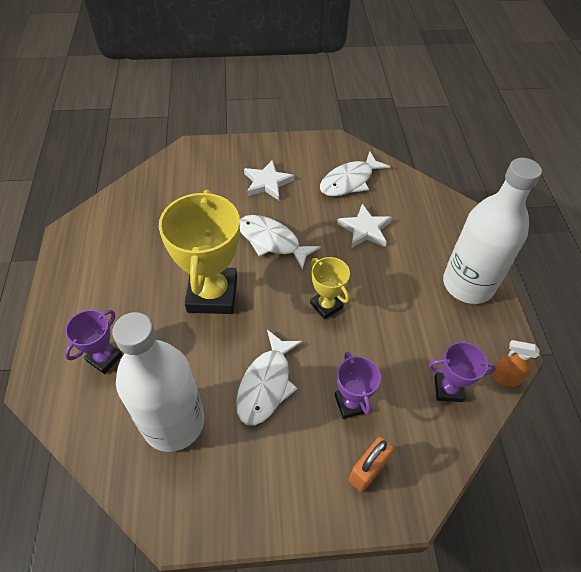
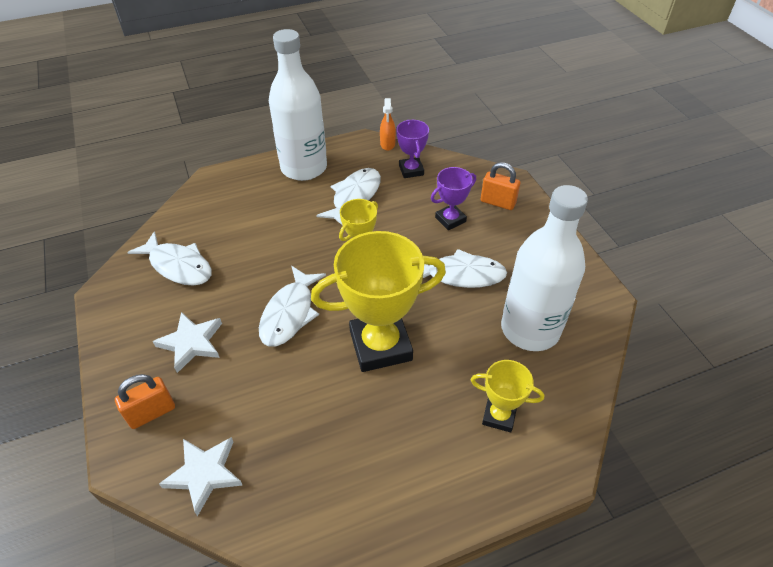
camera: 105 degrees left, 5 degrees down
purple trophy [65,310,123,374] -> yellow trophy [471,360,544,433]
white star [337,204,392,248] -> white star moved to [159,437,242,516]
none -> orange padlock [115,374,175,429]
none -> white fish [316,168,381,225]

